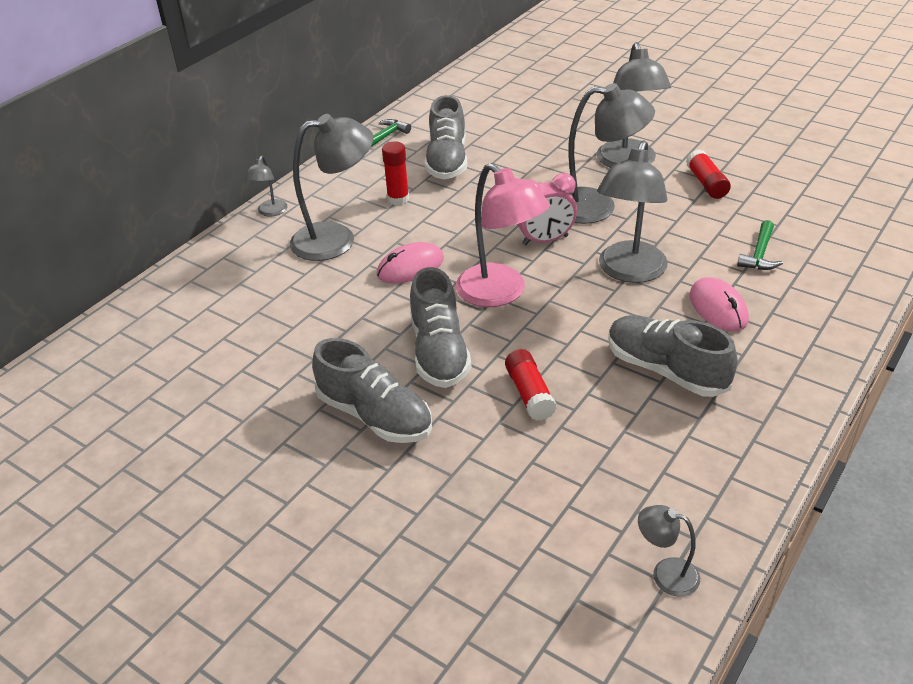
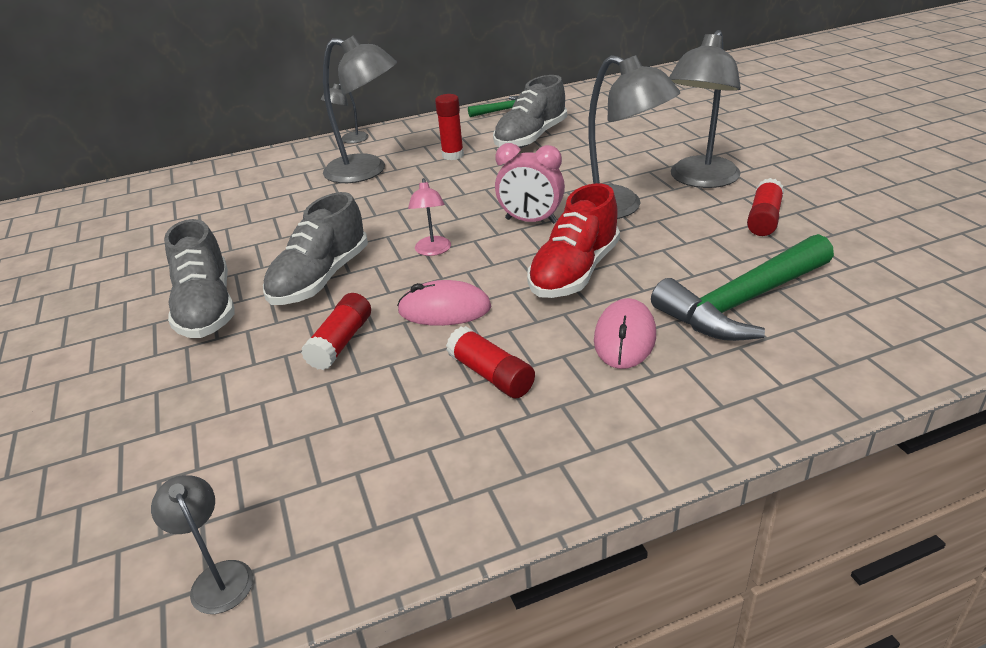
camera: 35 degrees right, 5 degrees down
pink mouse [377,242,444,284] -> pink mouse moved to [397,280,491,326]
pink lamp [456,163,550,307] -> pink lamp [408,178,451,256], size x0.48
grey lamp [597,140,668,283] -> red shoe [527,183,620,298]
grey shoe [608,315,738,397] -> red glue stick [446,326,535,398]
green hammer [737,220,783,270] -> green hammer [651,234,834,341], size x2.00

